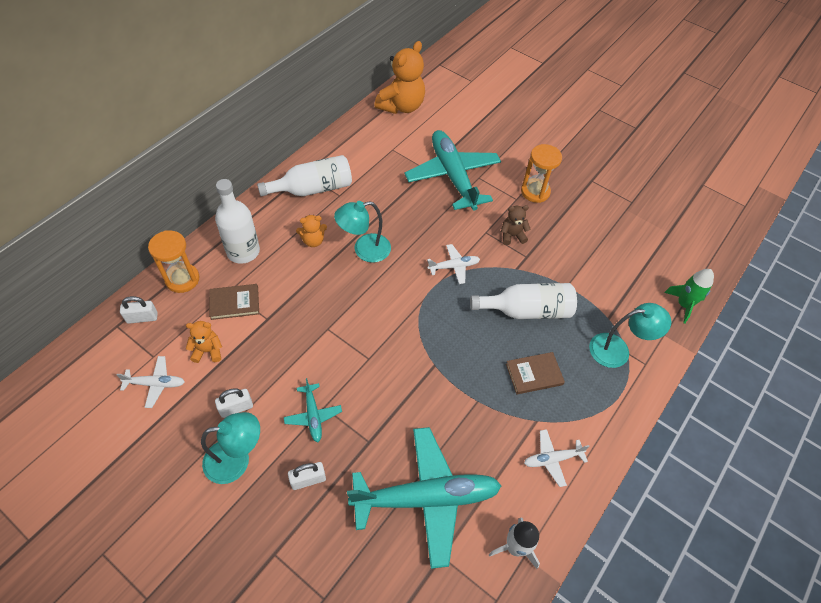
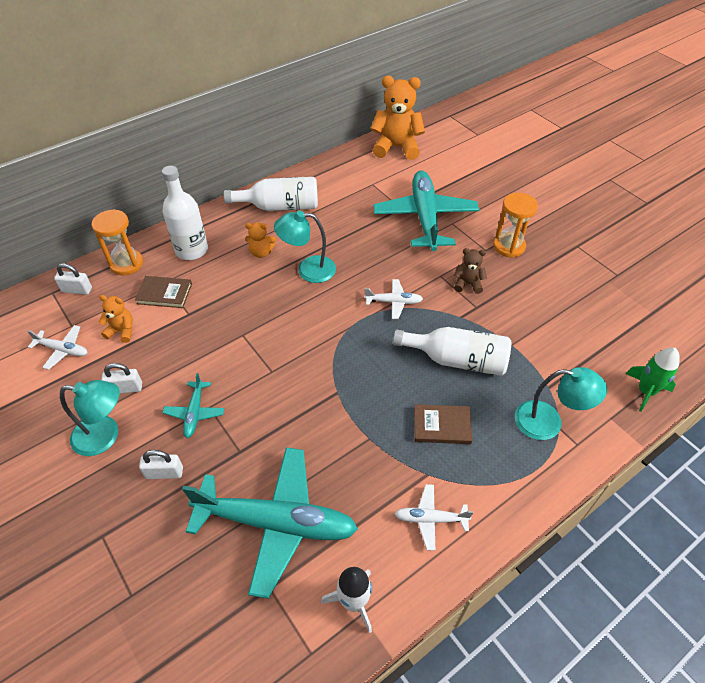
camera: 20 degrees right, 5 degrees down
orange teddy bear [374,41,425,114] -> orange teddy bear turned 135 degrees counterclockwise [370,76,425,160]

